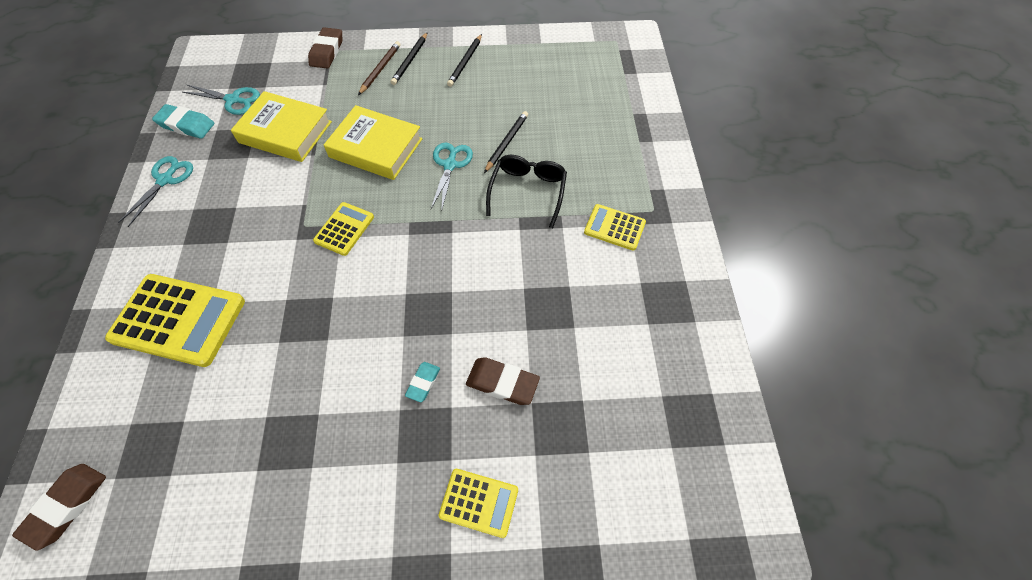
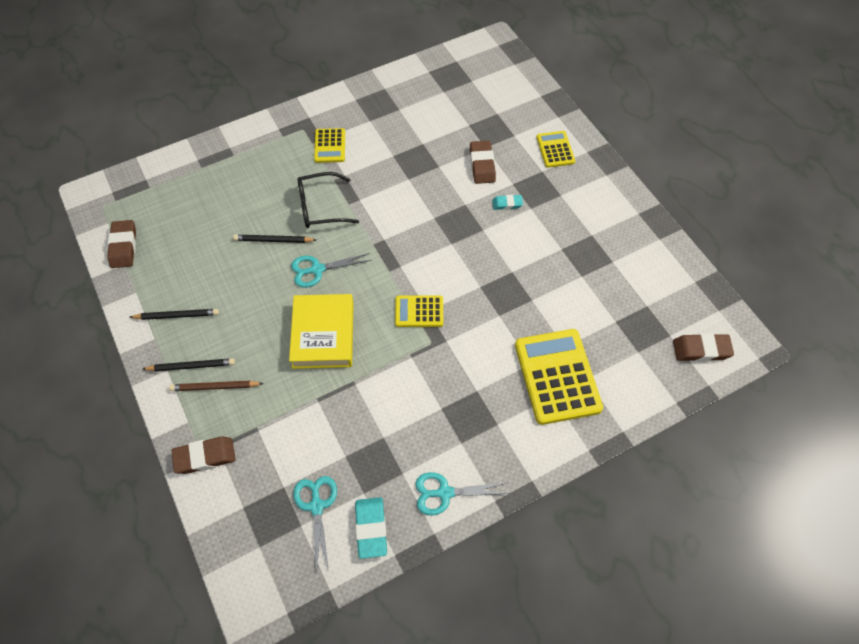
camera: 115 degrees left, 0 degrees up
yellow book [231,91,332,162] -> none
none -> brown eraser [107,220,136,268]

